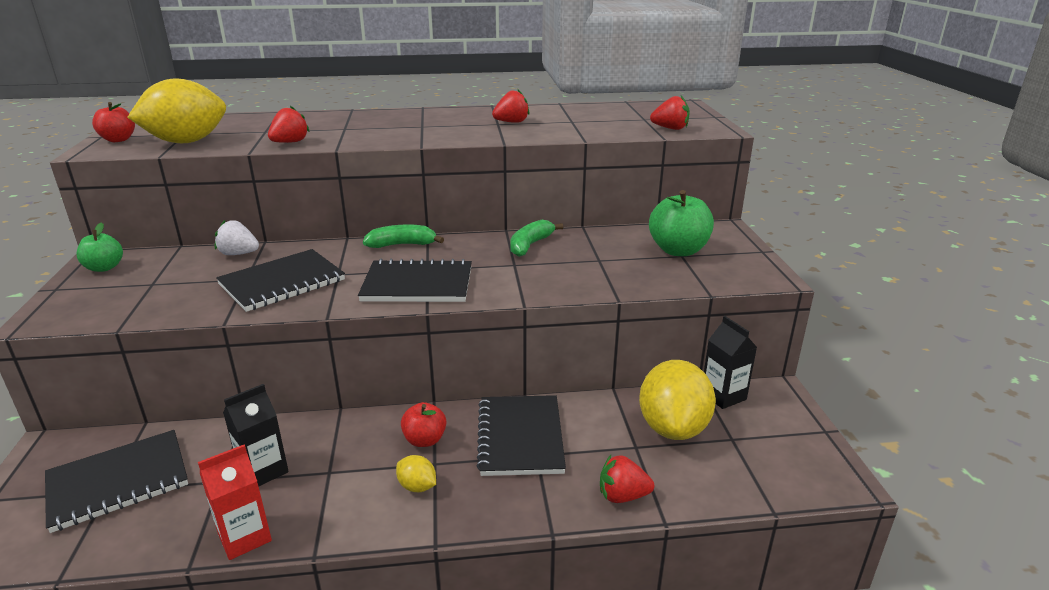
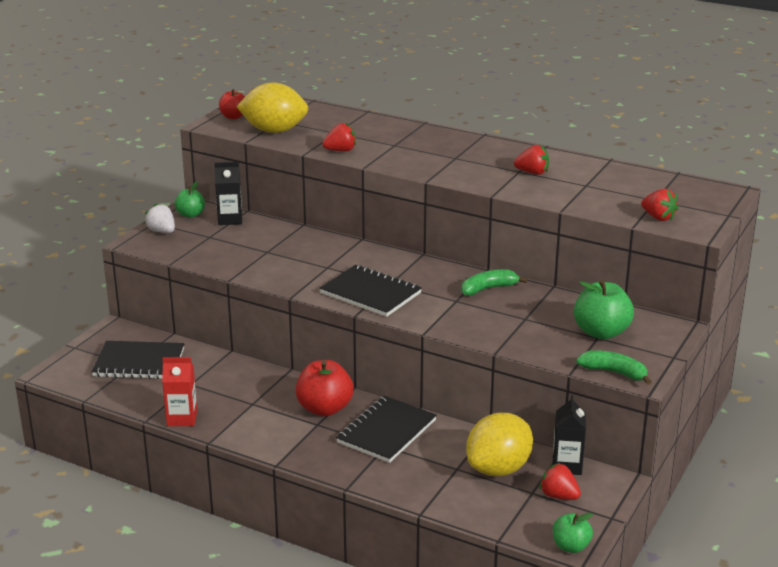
camera: 35 degrees right, 0 degrees up
white strawberry [215,220,259,255] -> white strawberry moved to [145,203,175,233]
black notebook [216,249,345,312] -> none
black carton [223,384,289,487] -> black carton moved to [214,162,242,225]
green banana [363,224,444,248] -> green banana moved to [576,350,652,385]
yellow lemon [396,455,436,492] -> none
red apple [401,402,446,447] -> red apple [295,360,354,416], size x1.66
red strawberry [600,455,654,503] -> red strawberry moved to [539,463,581,500]
none -> green apple [553,513,593,553]

